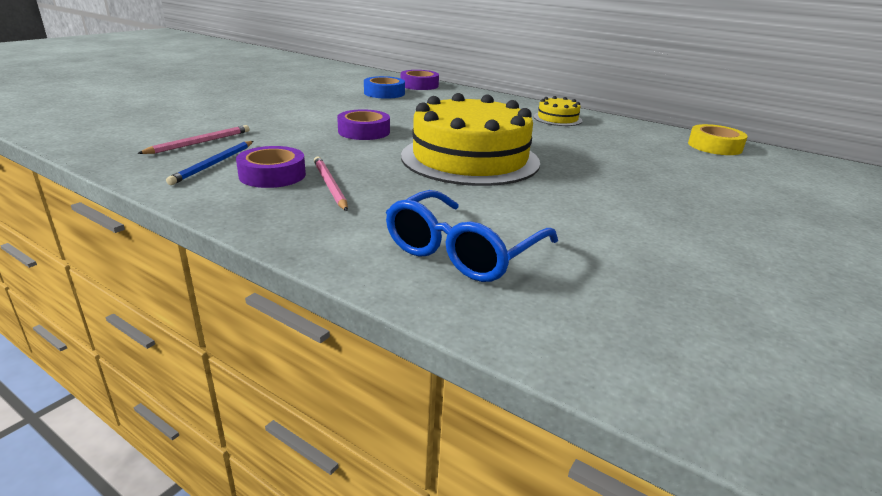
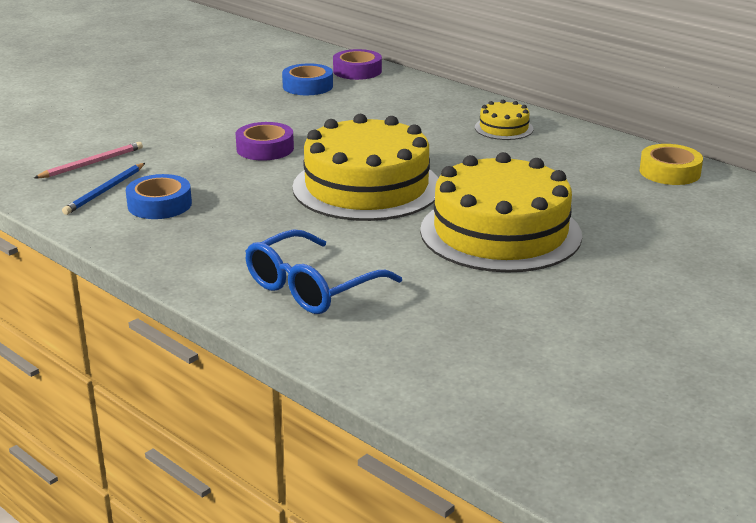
camera: 10 degrees right, 0 degrees up
purple tape [236,146,306,188] -> blue tape [126,174,192,219]
pink pencil [314,156,348,211] -> none
none -> yellow cake [420,152,582,273]

